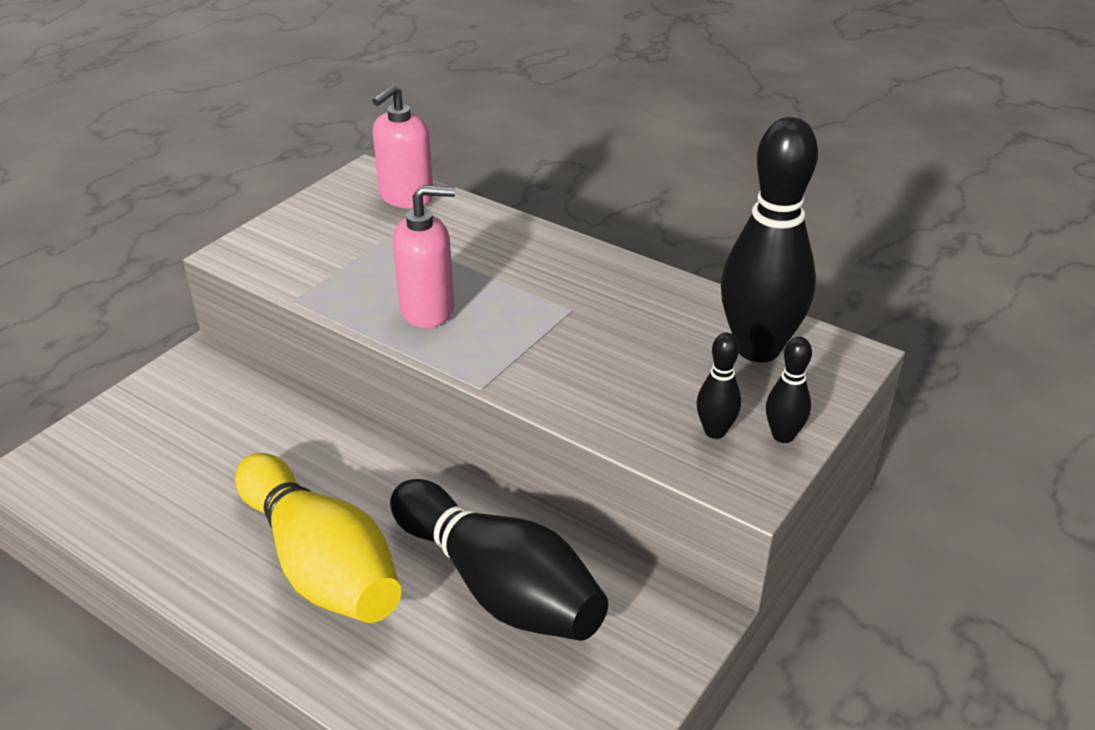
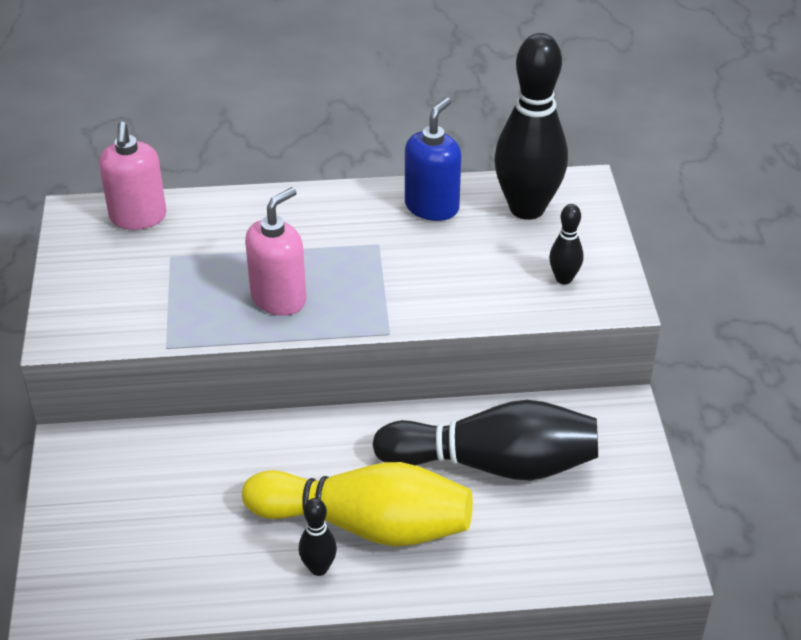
camera: 40 degrees left, 5 degrees up
black bowling pin [766,337,812,443] -> black bowling pin moved to [299,498,337,576]
none -> blue soap dispenser [405,98,461,221]

